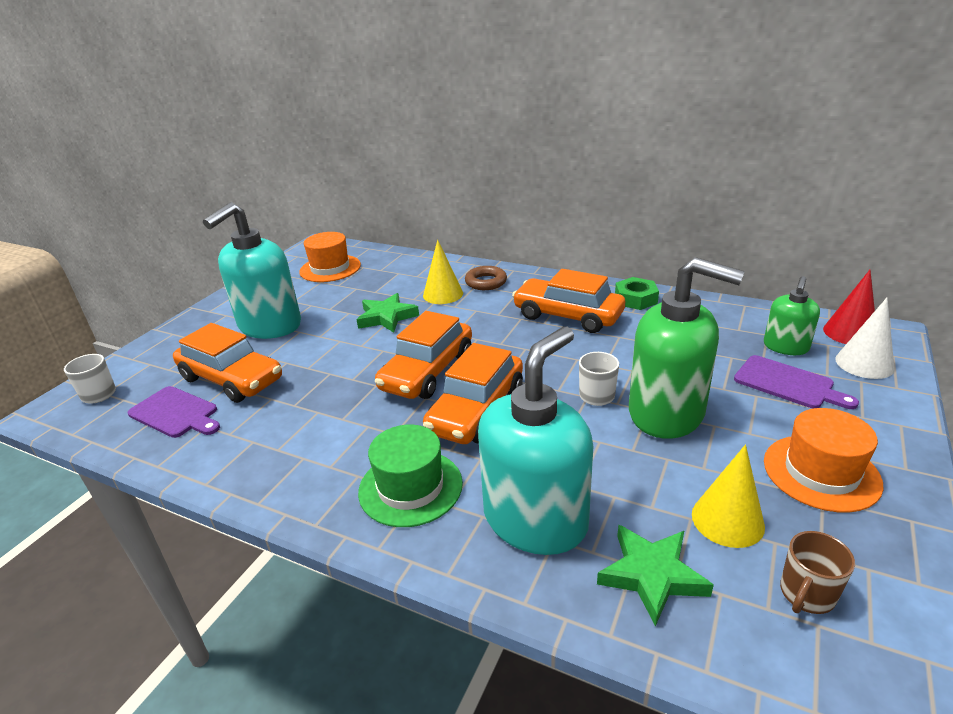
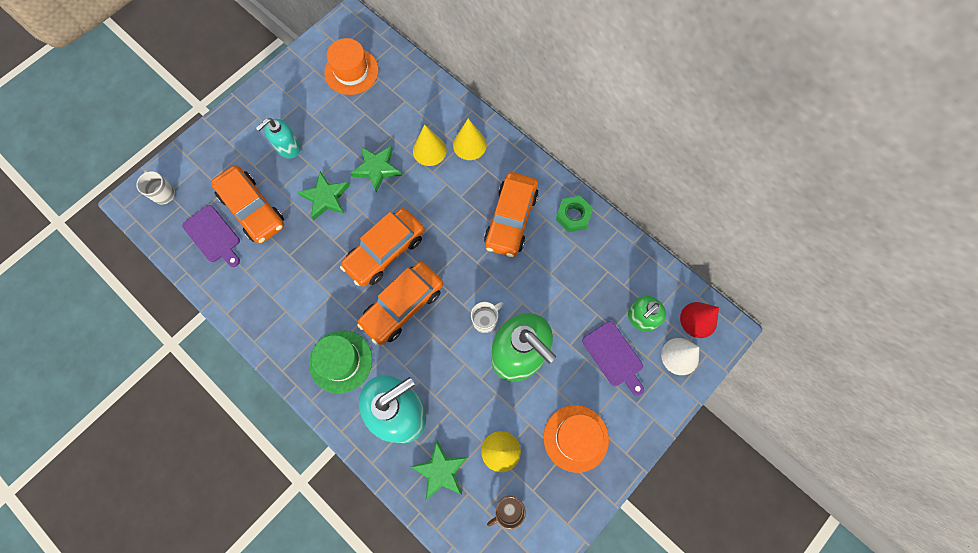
camera: 15 degrees right, 40 degrees up
turquoise soap dispenser [203,202,301,339] -> turquoise soap dispenser [256,118,301,159], size x0.53
brown ring [465,266,507,290] -> yellow cone [453,118,487,160]
orange car [512,269,625,333] -> orange car turned 120 degrees counterclockwise [484,172,539,257]
none -> green star [298,171,350,220]

